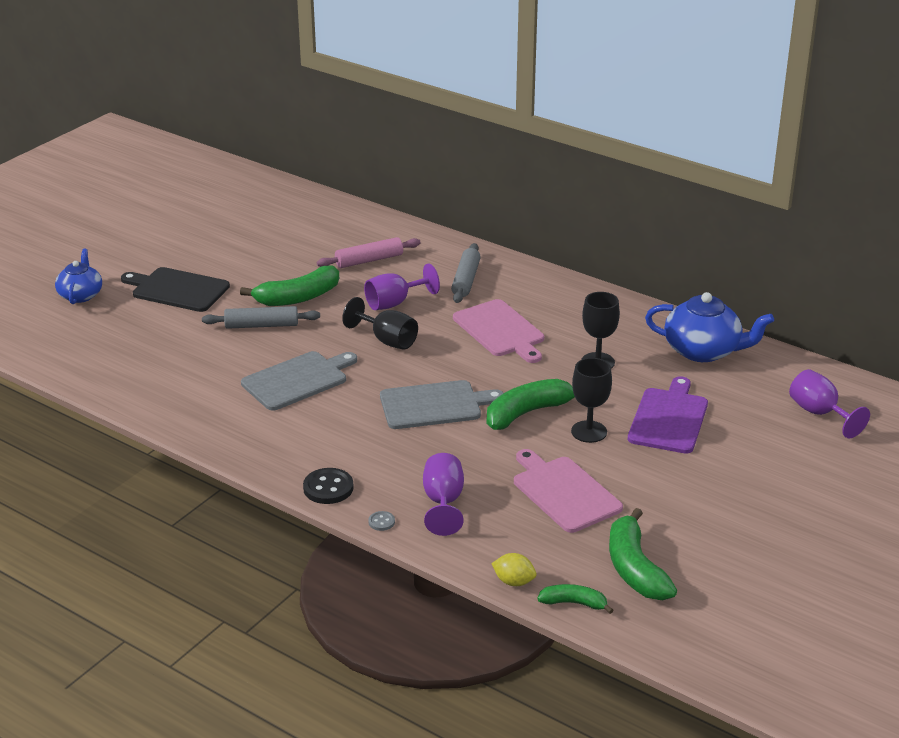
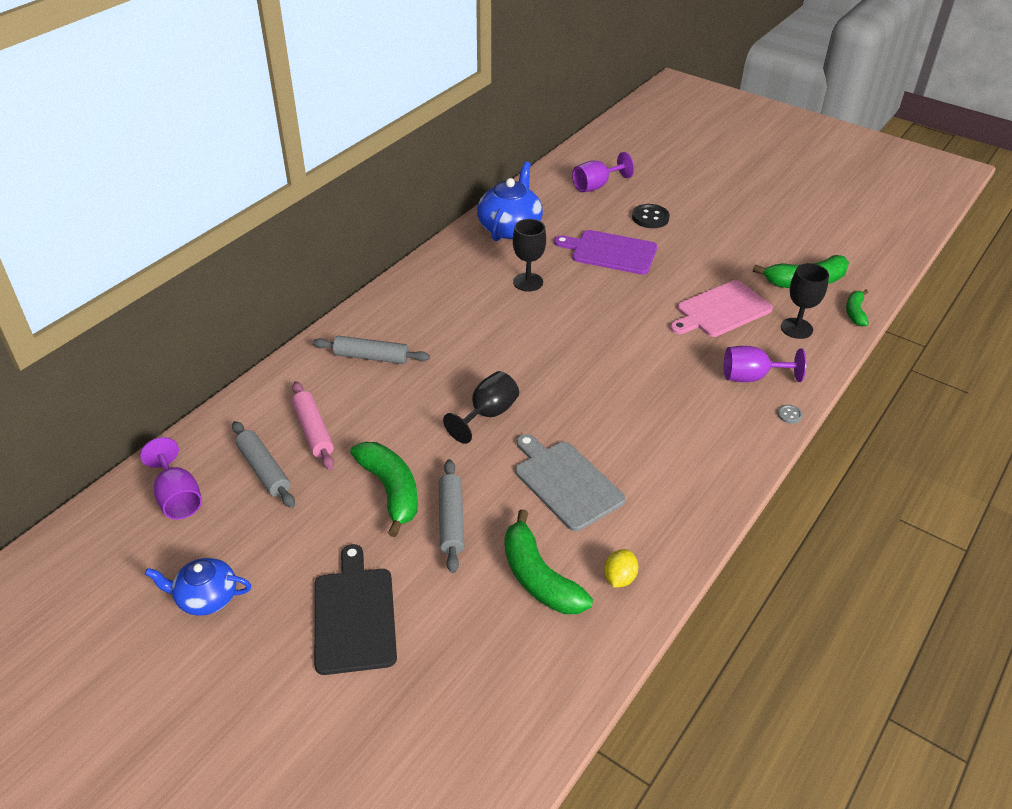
camera: 90 degrees left, 10 degrees up
blue teapot [55,249,102,304] -> blue teapot moved to [145,558,251,616]
black cutting board [121,267,230,312] -> black cutting board turned 150 degrees clockwise [314,544,397,675]
black button [303,468,354,504] -> black button moved to [632,204,670,228]
purple goblet [364,264,440,310] -> purple goblet moved to [140,437,202,520]
grey cutting board [380,380,504,429] -> none
pink cutting board [453,299,544,363] -> none
green banana [487,379,575,430] -> green banana moved to [505,509,593,614]
yellow lemon [491,553,536,586] -> yellow lemon moved to [604,549,638,588]
black goblet [571,358,612,443] -> black goblet moved to [781,263,829,339]
none -> grey rolling pin [232,421,295,508]

